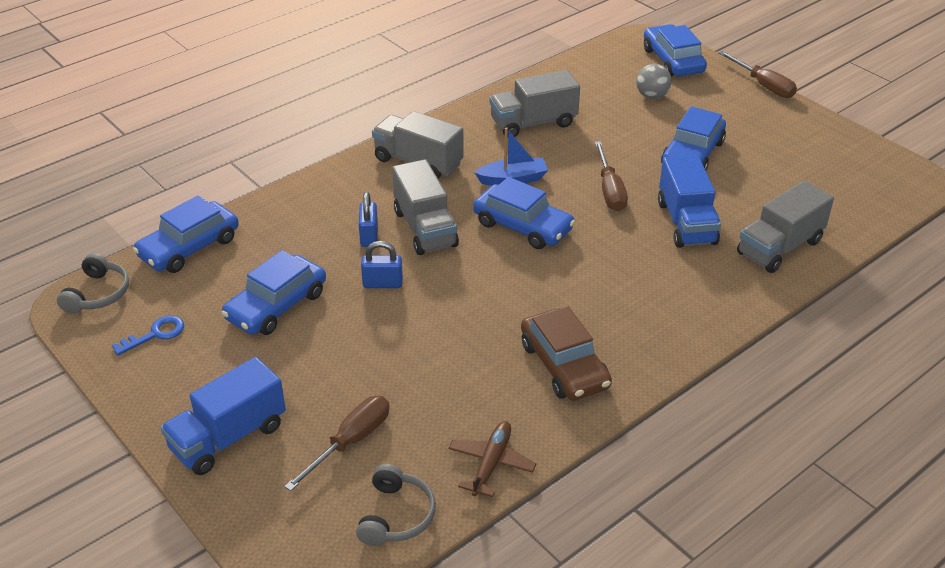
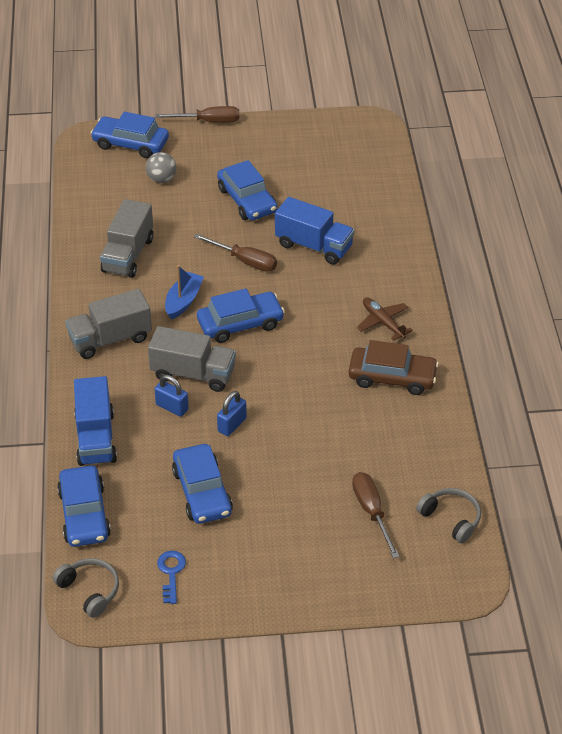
camera: 55 degrees left, 5 degrees up
blue truck [160,357,286,475] -> blue truck moved to [74,376,117,466]
brown plane [448,421,536,497] -> brown plane moved to [357,297,413,341]
grey truck [737,181,834,273] -> none

